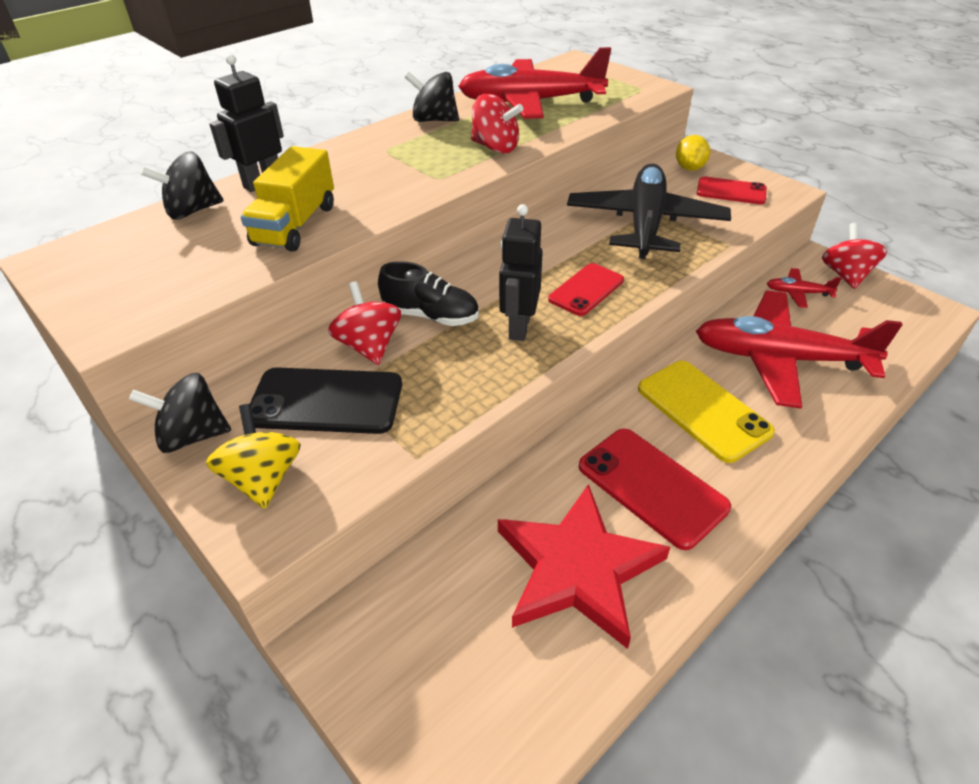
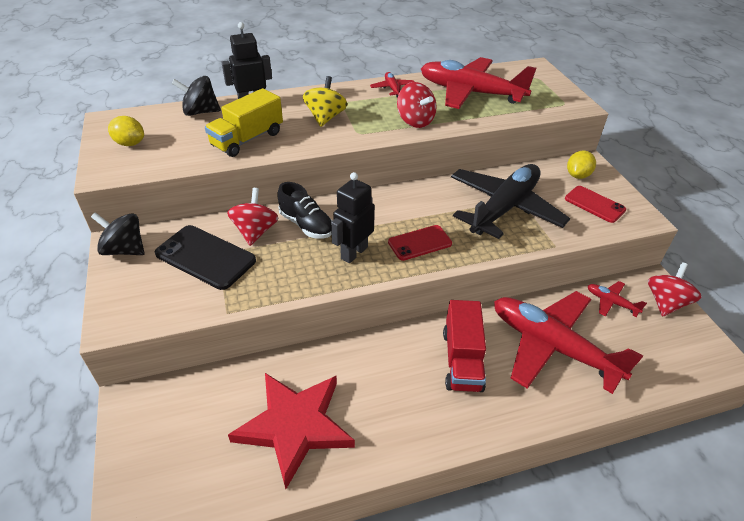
camera: 25 degrees right, 0 degrees up
yellow spinning top [206,404,301,509] -> yellow spinning top moved to [303,76,347,127]
black spinning top [405,72,459,122] -> red plane [370,72,414,98]
red phone [579,429,731,550] -> none
yellow phone [638,361,775,463] -> red truck [443,300,486,392]
none -> yellow lemon [108,116,144,146]

